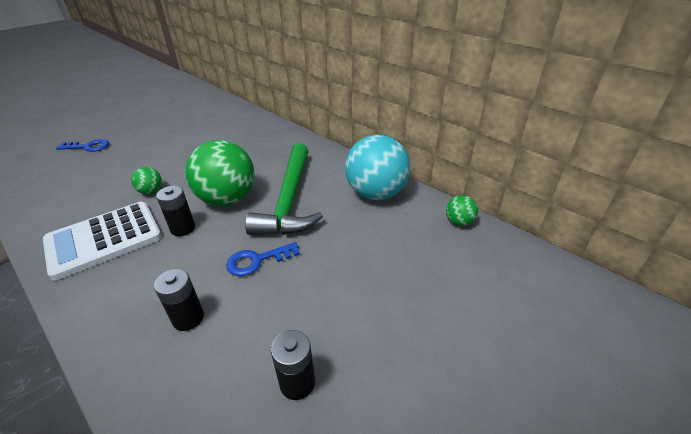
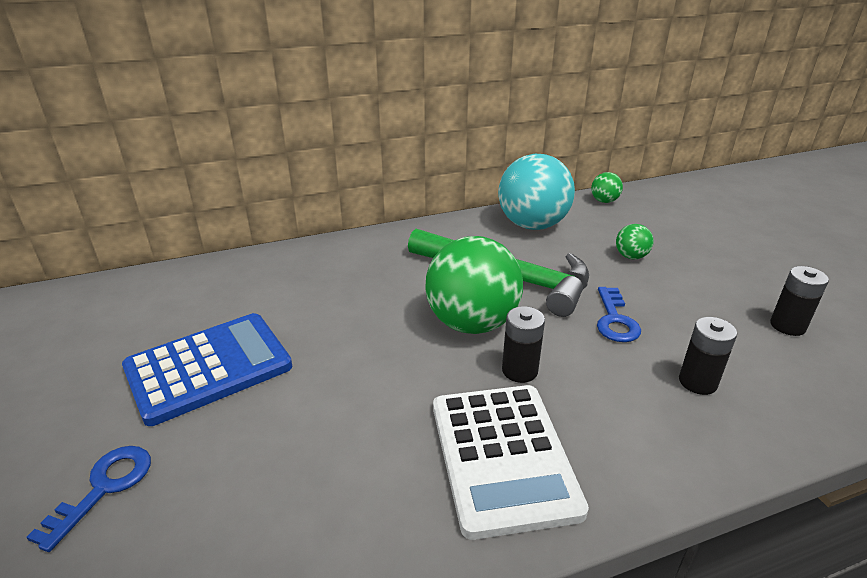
camera: 65 degrees left, 5 degrees down
green ball [131,167,162,194] -> green ball moved to [616,224,654,259]
none -> blue calculator [122,313,292,426]

